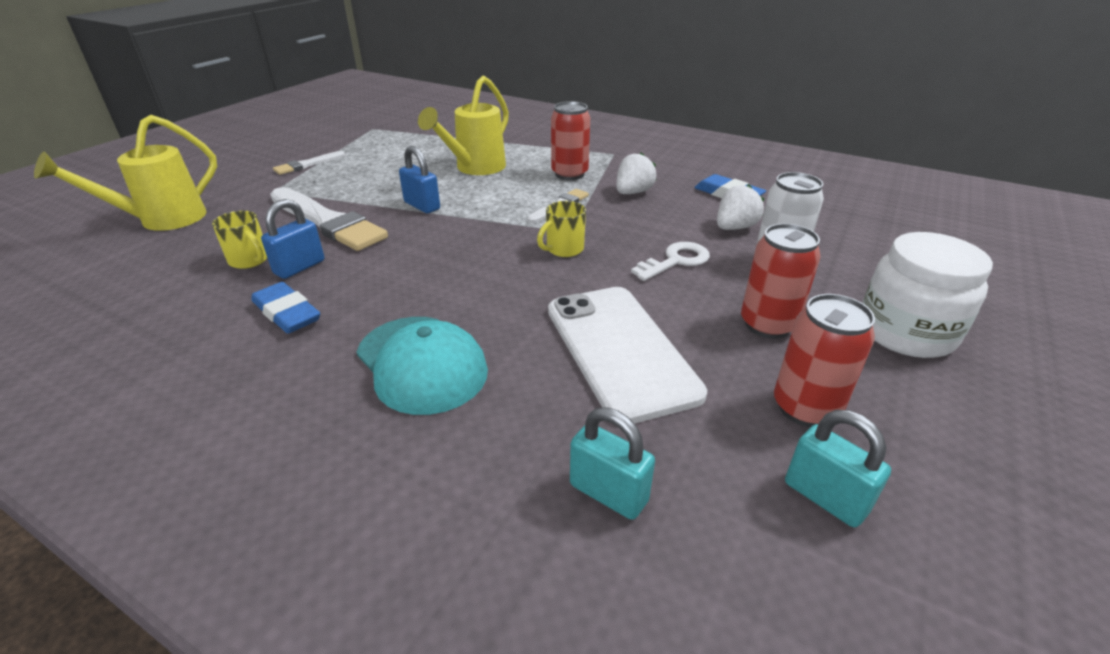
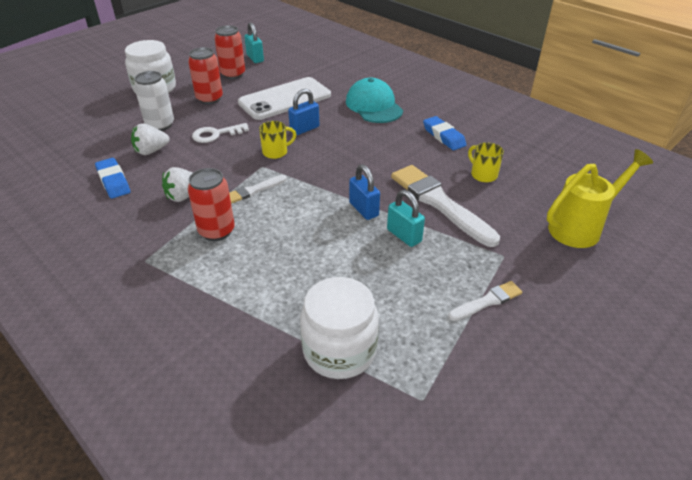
camera: 165 degrees left, 5 degrees up
blue padlock [261,199,324,279] -> blue padlock moved to [288,89,319,135]
yellow watering can [418,76,509,175] -> none
white phone [548,287,707,424] -> white phone turned 60 degrees clockwise [238,77,331,120]
turquoise padlock [570,407,655,520] -> turquoise padlock moved to [387,190,425,247]
none -> white jar [300,277,379,379]

